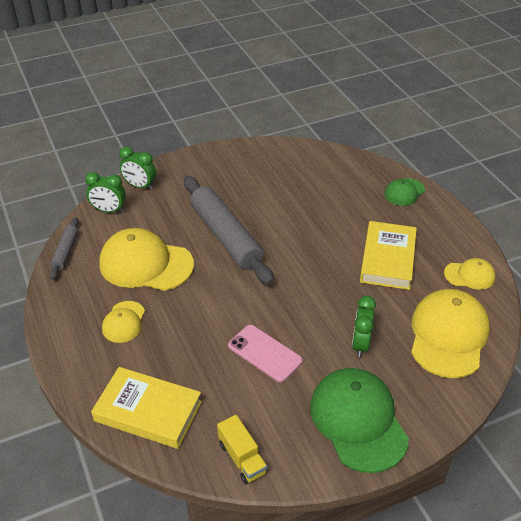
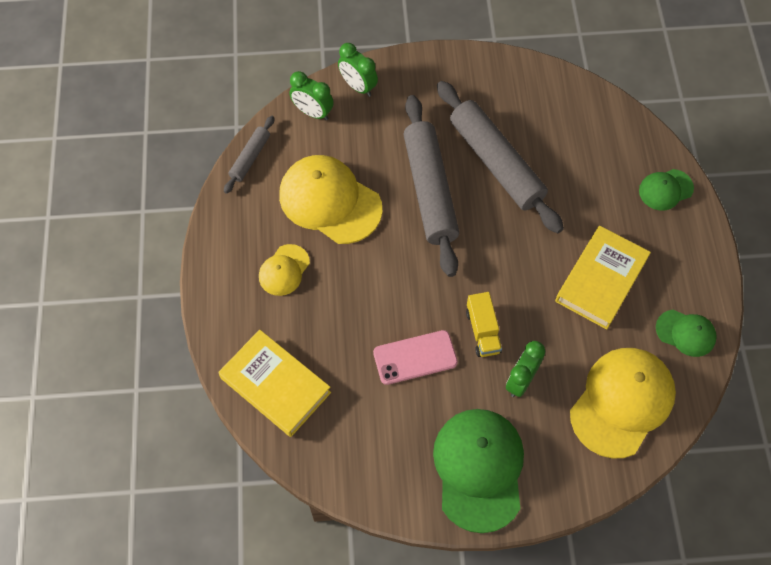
camera: 20 degrees right, 20 degrees up
yellow truck [217,415,267,484] -> yellow truck moved to [466,292,502,357]
pink phone [228,325,303,382] -> pink phone turned 75 degrees counterclockwise [373,330,458,385]
yellow cap [444,258,495,290] -> green cap [656,310,717,357]
none -> grey rolling pin [437,81,564,234]

